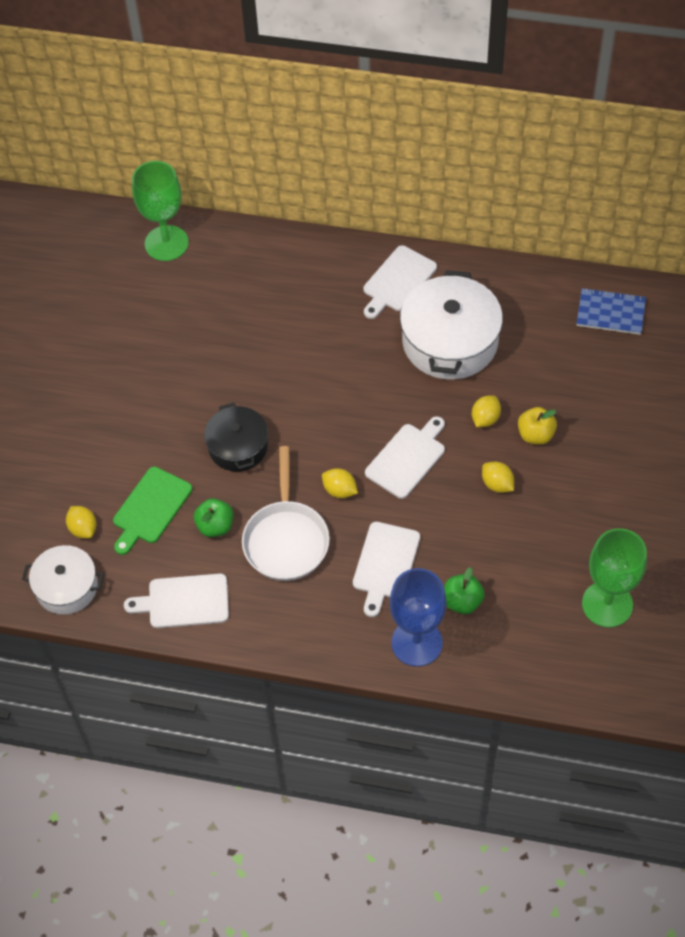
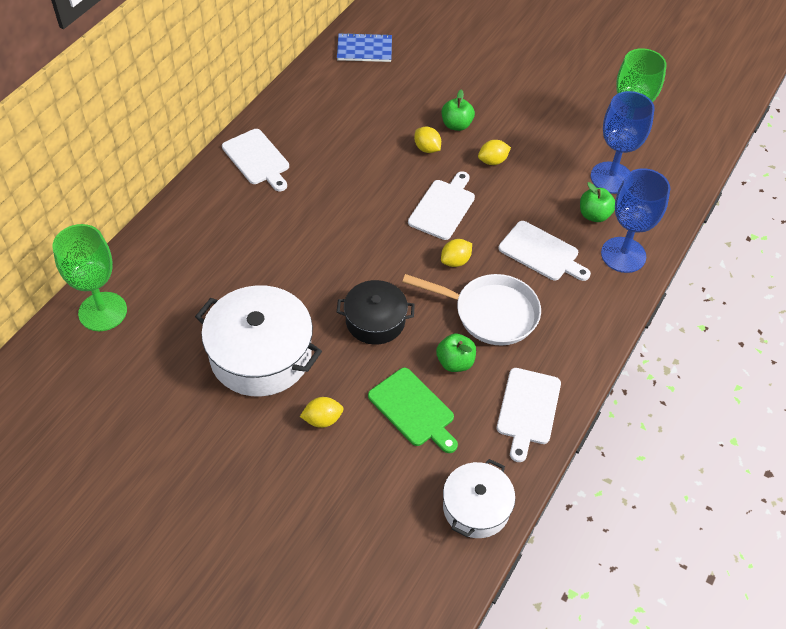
camera: 75 degrees left, 5 degrees down
yellow lemon [66,506,97,539] -> yellow lemon moved to [300,397,344,428]
white cutting board [365,416,445,499] -> white cutting board turned 60 degrees clockwise [408,171,475,240]
white pot [400,270,503,380] -> white pot moved to [195,285,322,396]
yellow apple [518,407,557,445] -> green apple [442,90,475,131]
blue notebook [576,288,646,335] -> blue notebook turned 60 degrees clockwise [337,33,392,62]
none -> blue goblet [591,91,655,194]

